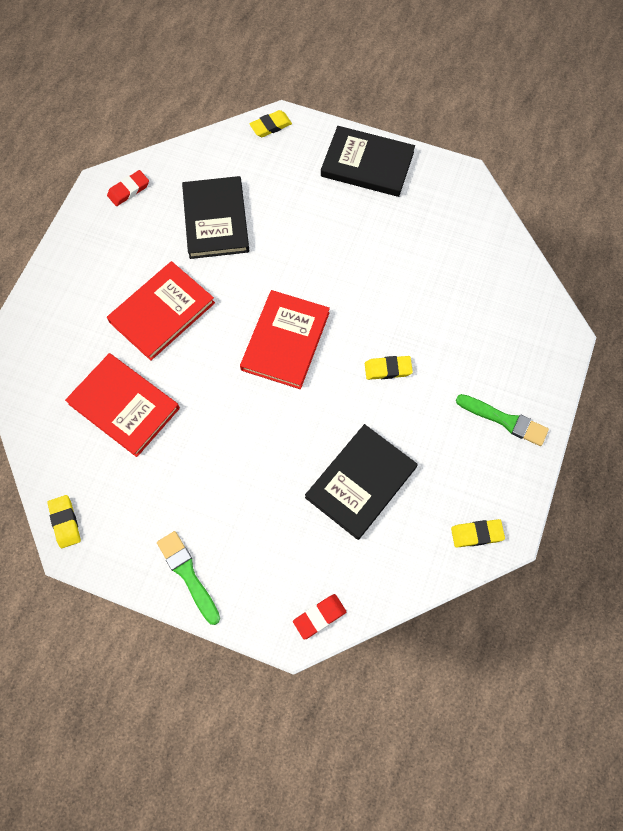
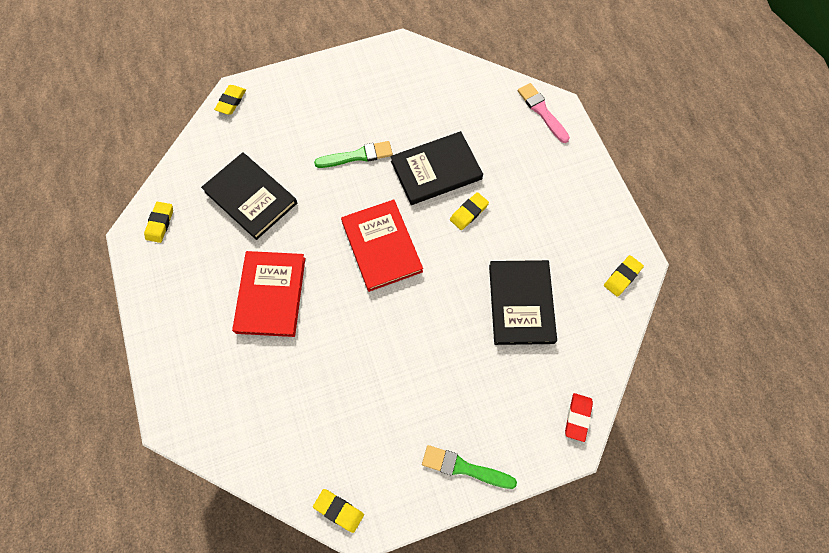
camera: 40 degrees left, 0 degrees up
red book [65,353,180,457] -> none
red eraser [107,170,149,206] -> yellow eraser [144,202,173,243]
black book [321,126,415,197] -> black book moved to [390,131,483,205]
green brush [456,394,549,446] -> green brush moved to [314,141,393,168]
none -> pink brush [518,83,570,143]

